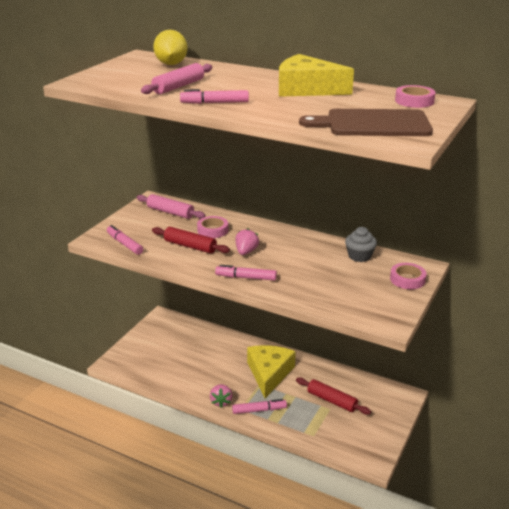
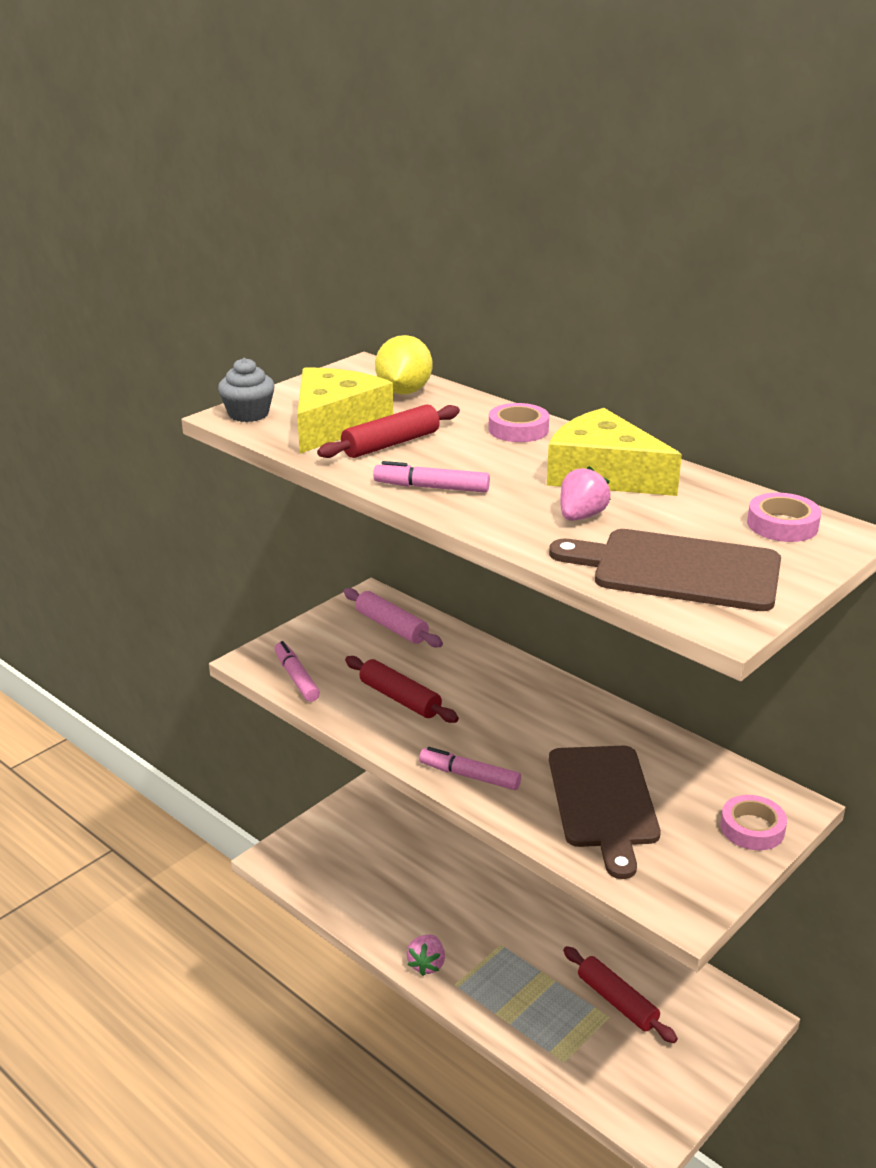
camera: 15 degrees right, 0 degrees up
pink rolling pin [141,63,212,94] -> red rolling pin [317,404,460,458]
pink tape [197,216,228,238] -> pink tape moved to [488,403,549,442]
pink marker [232,399,287,414] -> none
pink strawberry [235,228,259,255] -> pink strawberry moved to [560,466,611,521]
yellow cheese [247,345,296,398] -> yellow cheese moved to [297,367,393,454]
grey cupcake [345,227,377,262] -> grey cupcake moved to [218,358,275,422]
none -> brown cutting board [549,746,661,879]

